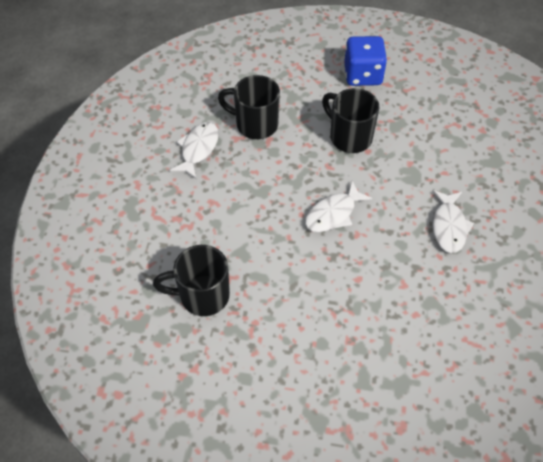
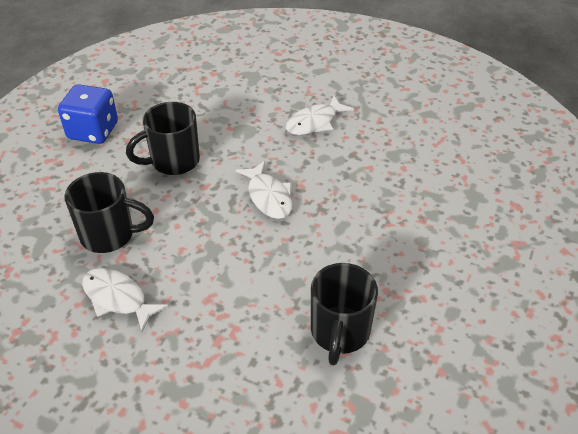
camera: 75 degrees left, 10 degrees down
black mug [218,75,280,139] -> black mug turned 120 degrees counterclockwise [65,172,154,253]
white fish [432,190,474,253] -> white fish turned 120 degrees clockwise [286,96,354,135]

